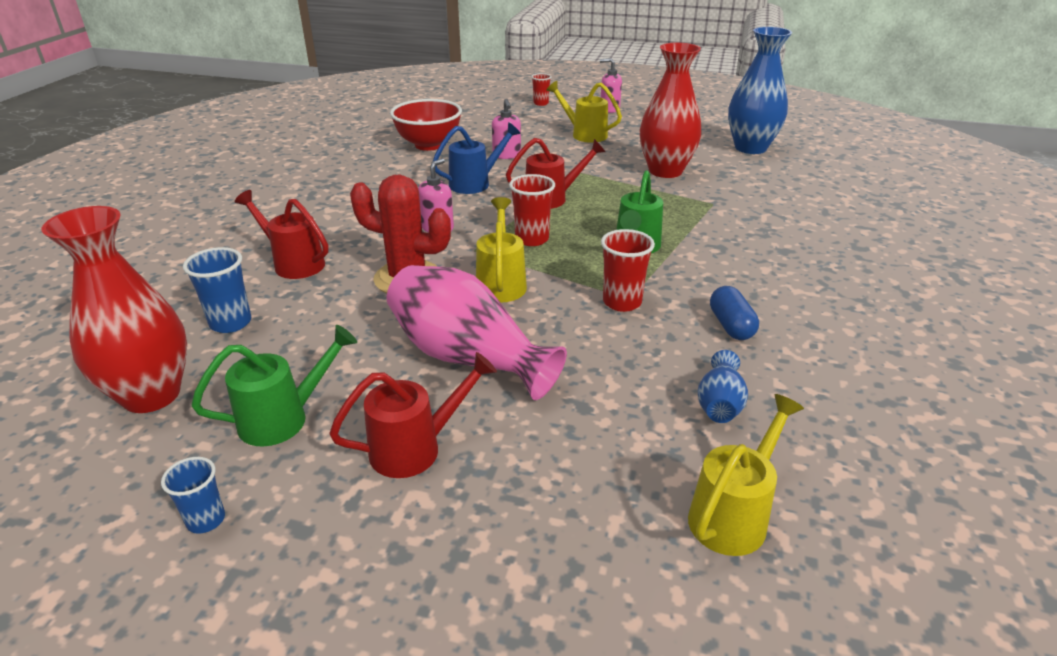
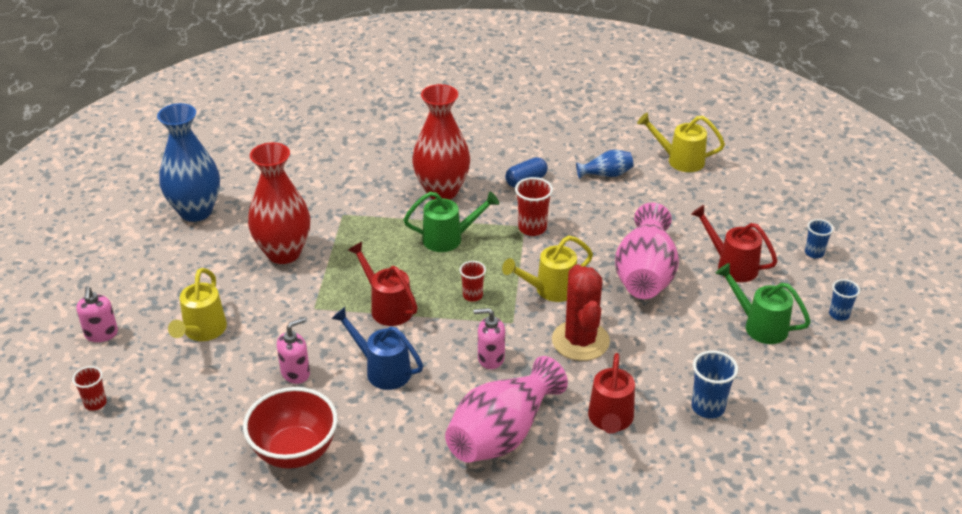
camera: 115 degrees left, 5 degrees up
red vase [41,206,187,413] -> red vase moved to [412,84,470,200]
red cup [509,174,555,246] -> red cup [459,261,486,302], size x0.66
none -> pink vase [445,356,568,463]
none -> blue cup [805,219,834,258]

